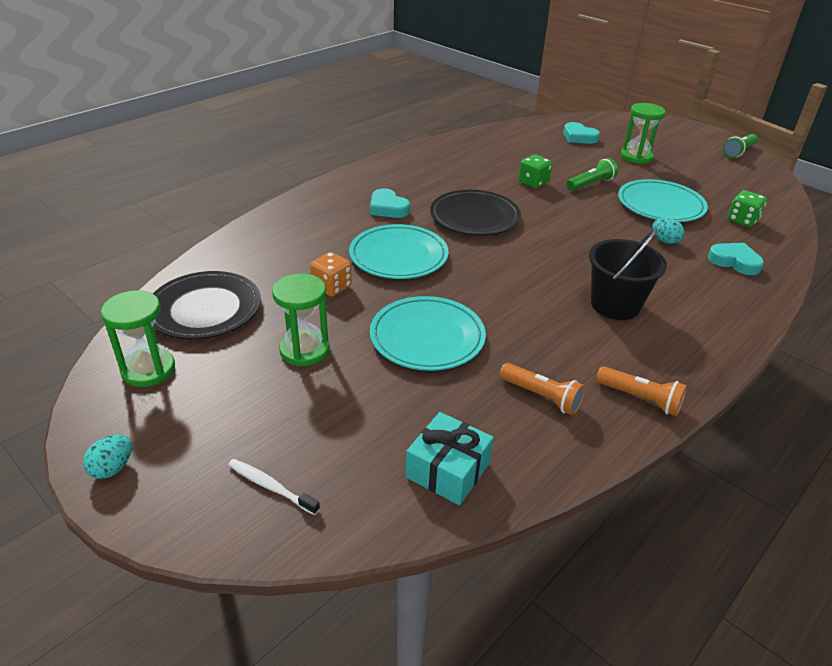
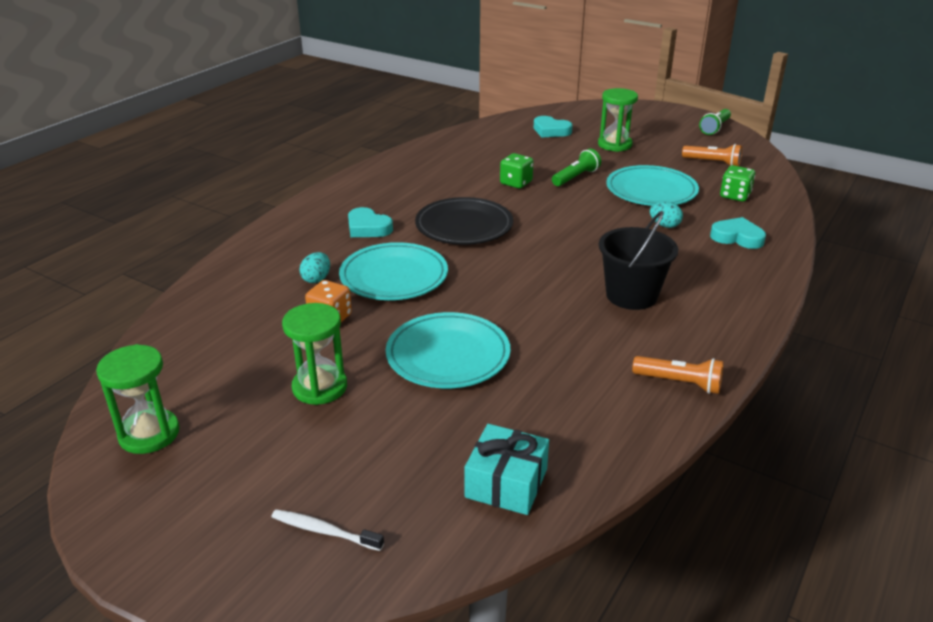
camera: 10 degrees left, 5 degrees down
turquoise egg [83,434,132,479] -> turquoise egg moved to [300,252,330,283]
black plate [153,271,261,339] -> none
orange flashlight [500,363,586,415] -> orange flashlight moved to [682,144,742,166]

